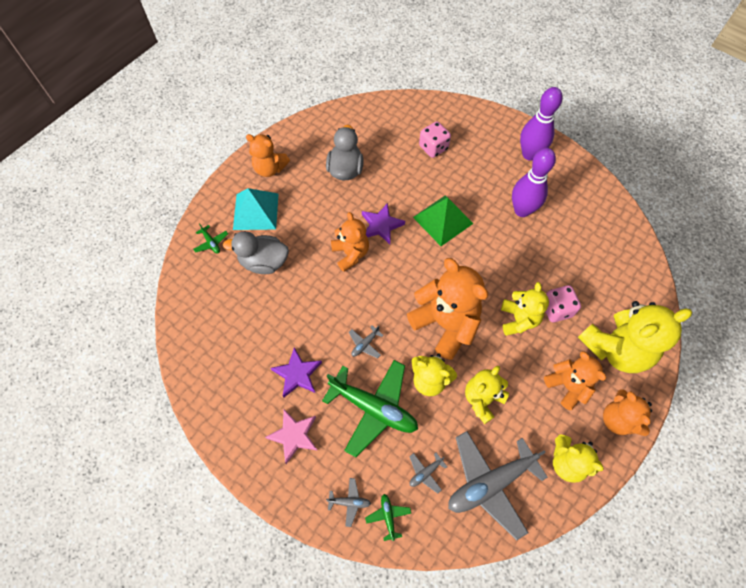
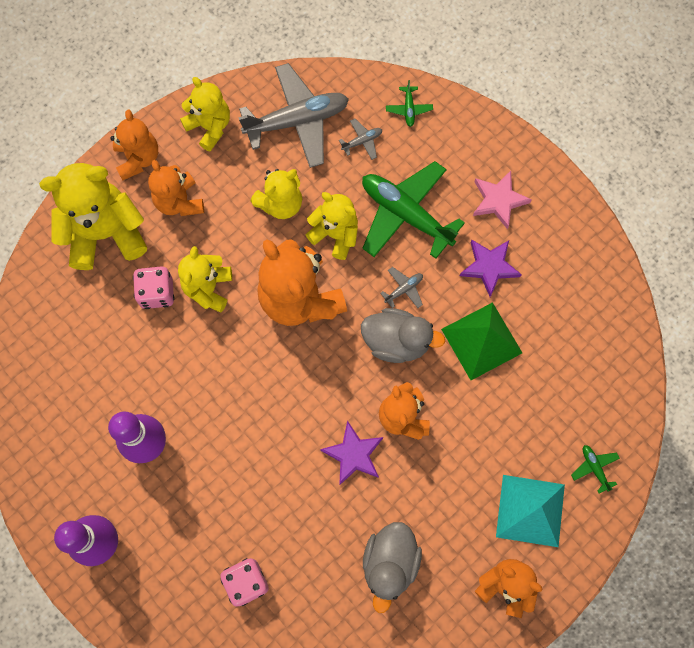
camera: 170 degrees left, 10 degrees up
grey duck [223,231,289,274] -> grey duck moved to [361,308,445,363]
grey plane [326,478,371,527] -> none
green pyramid [413,196,474,246] -> green pyramid moved to [441,302,522,380]

